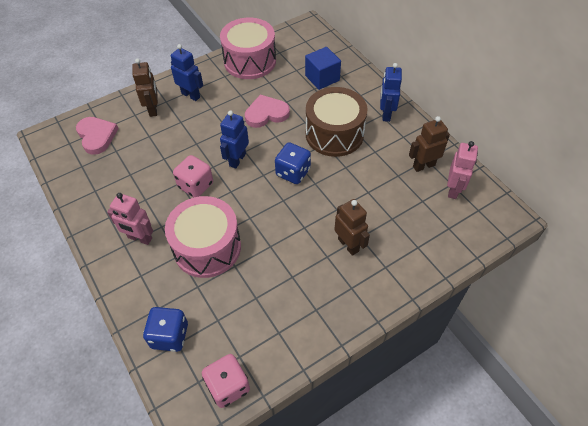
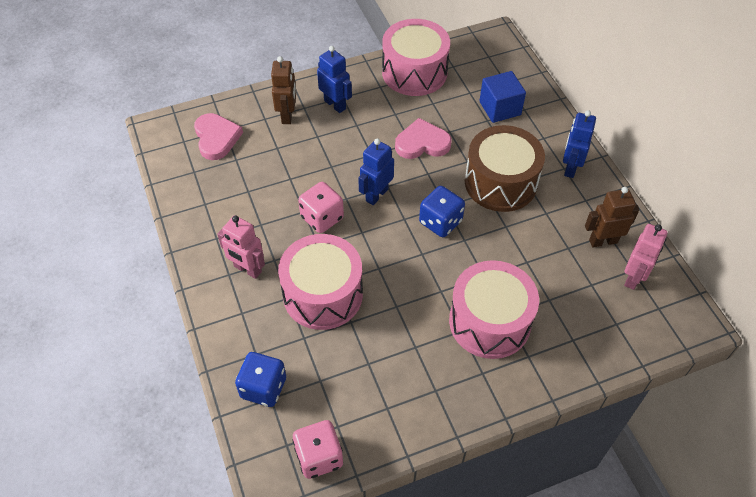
camera: 10 degrees right, 0 degrees up
brown robot [334,199,370,256] -> pink drum [449,260,539,359]

